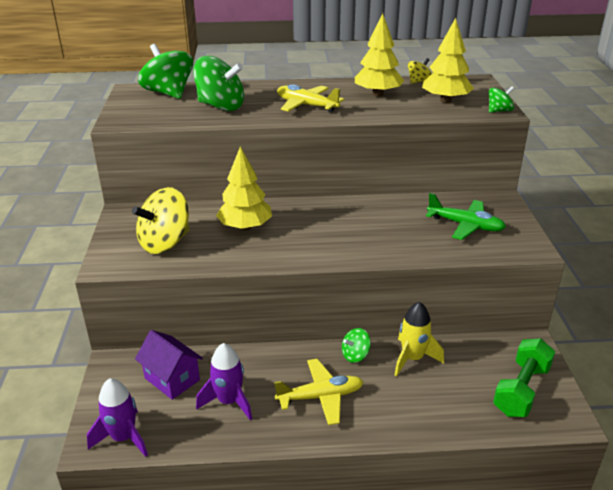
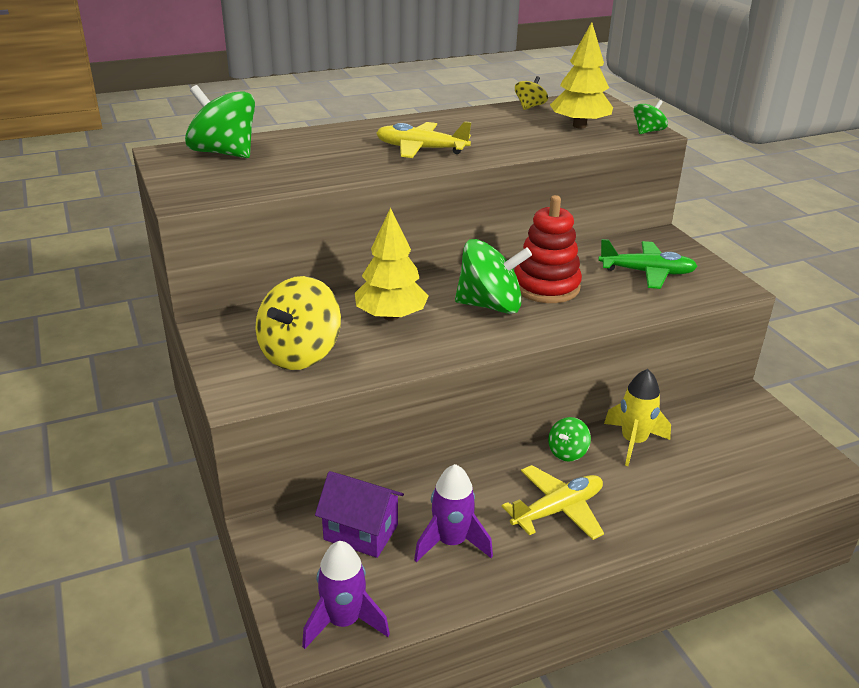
camera: 20 degrees left, 0 degrees up
green spinning top [193,56,244,111] -> green spinning top moved to [455,239,532,314]
yellow tree [355,13,404,97] -> none
green dumbbell [493,338,555,417] -> none
none -> red stacking toy [514,195,582,303]

